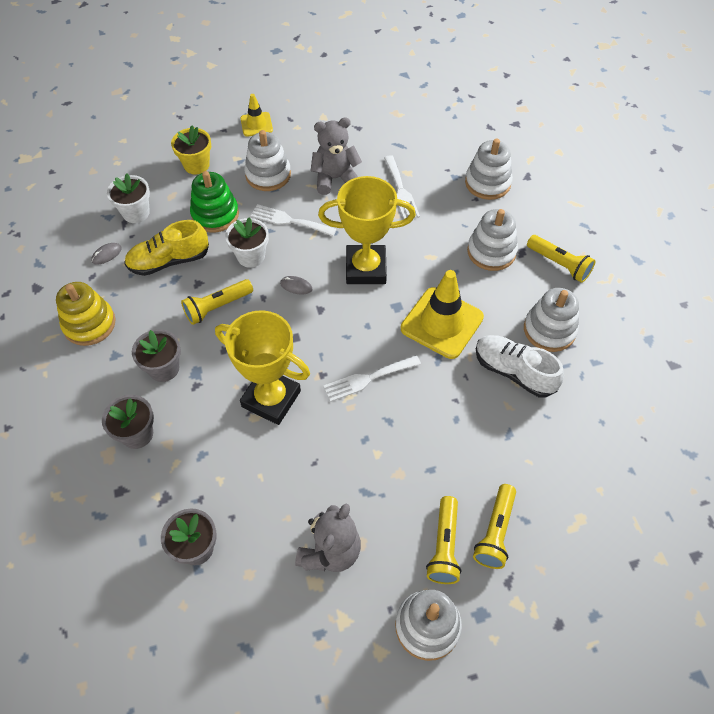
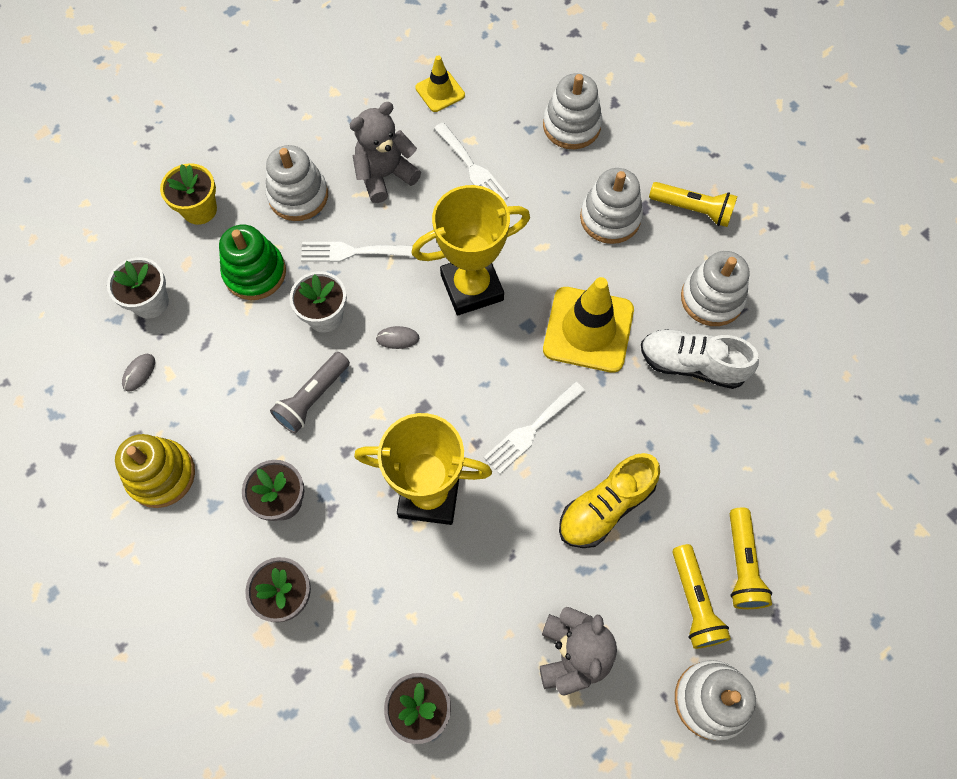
camera: 20 degrees left, 10 degrees up
yellow shoe [124,220,209,276] -> yellow shoe moved to [559,453,660,548]
yellow flashlight [181,279,253,325] -> grey flashlight [270,352,350,434]
yellow traffic cone [240,94,273,137] -> yellow traffic cone moved to [415,55,465,112]

